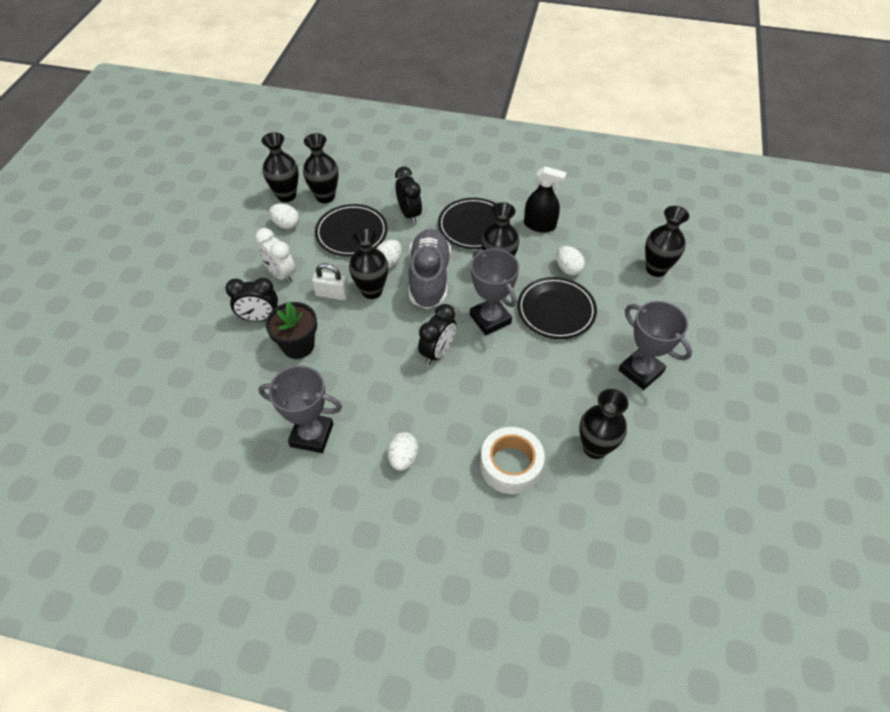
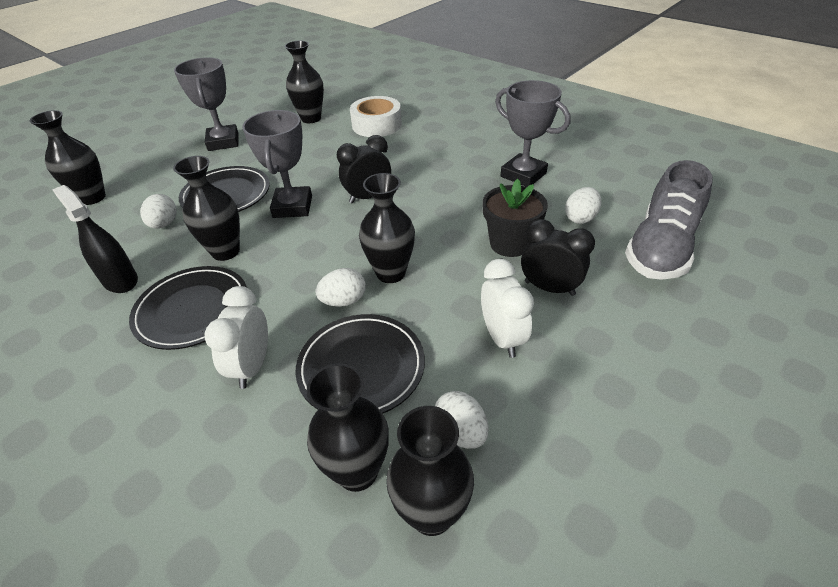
camera: 150 degrees left, 10 degrees down
white padlock [312,263,349,300] -> none
white egg [388,432,418,471] -> white egg moved to [565,187,601,224]
black clock [395,167,422,224] -> white clock [205,286,268,389]
grey shoe [409,229,451,309] -> grey shoe moved to [625,160,713,280]

